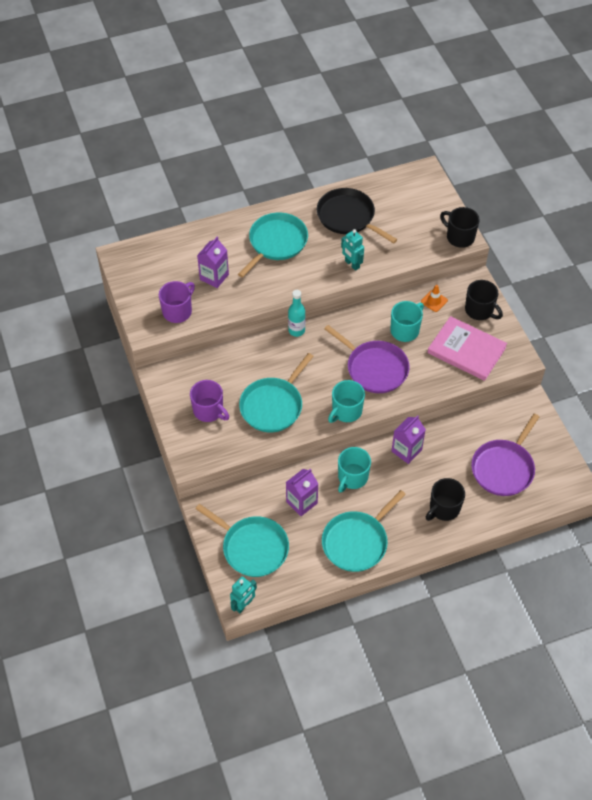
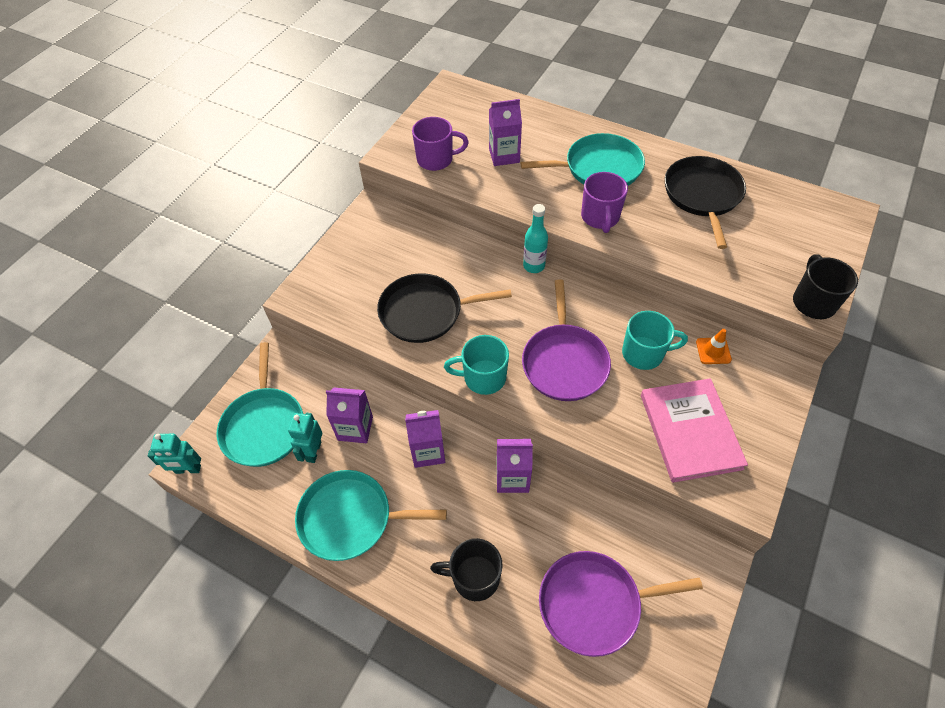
camera: 50 degrees right, 0 degrees up
purple mug [190,380,229,422] -> purple mug moved to [581,172,628,233]
turquoise pan [239,353,314,432] -> black pan [377,273,512,343]
turquoise mug [338,447,371,493] -> purple carton [405,410,445,468]
turquoise robot [341,229,364,271] -> turquoise robot moved to [288,413,322,463]
black mug [465,280,503,320] -> none

